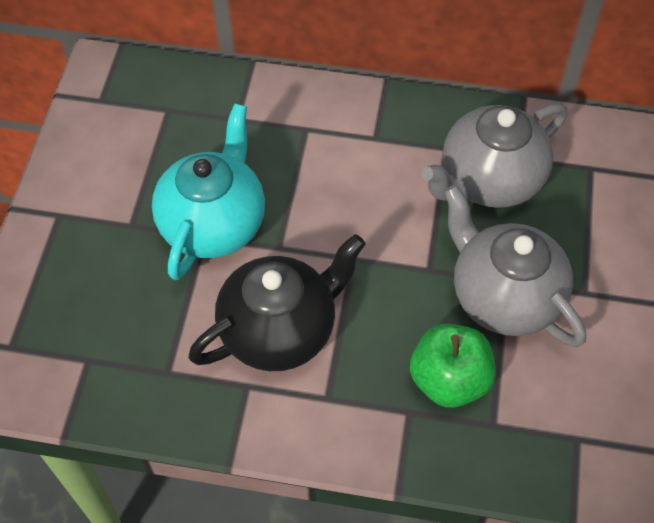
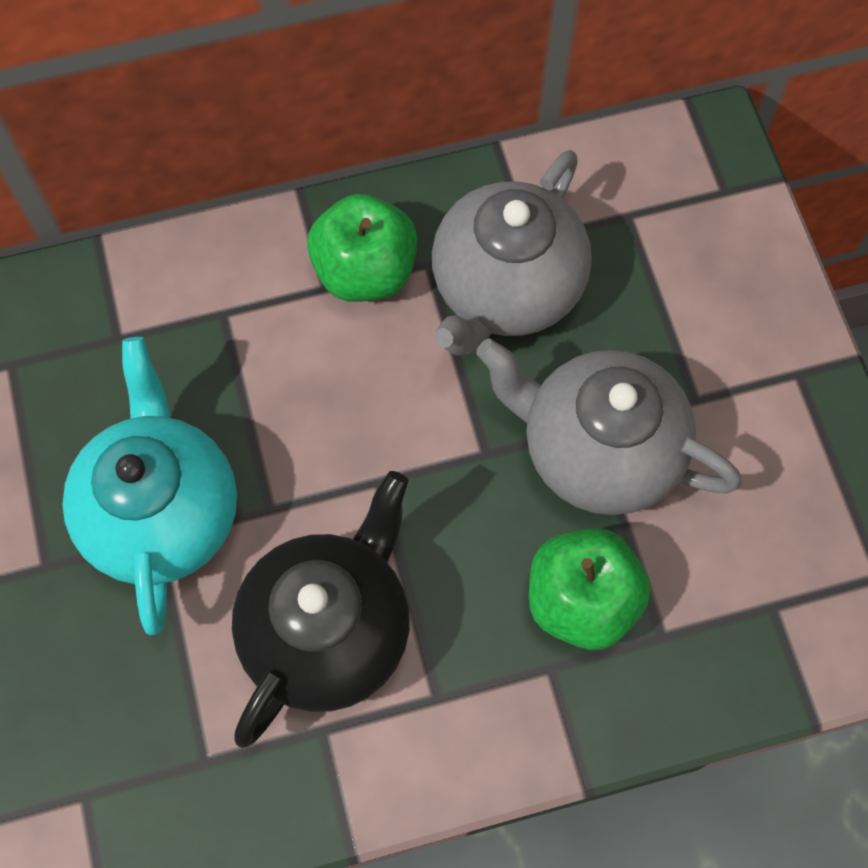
camera: 25 degrees left, 10 degrees up
none -> green apple [307,194,417,302]

